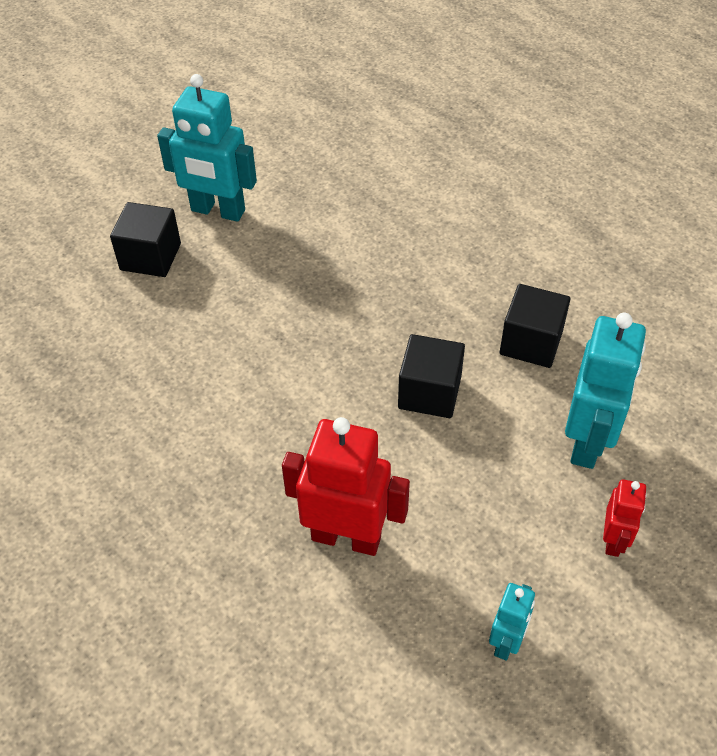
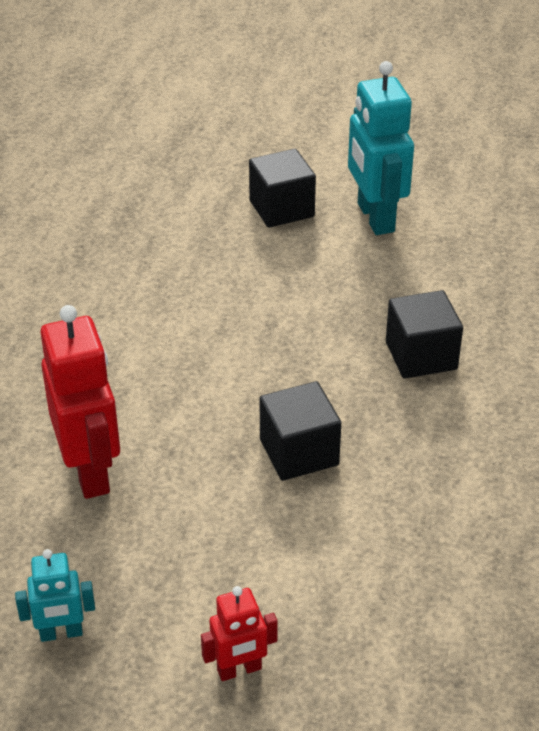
camera: 55 degrees right, 10 degrees down
black cube [500,284,570,368] -> black cube moved to [386,290,463,379]
turquoise robot [565,313,646,469] -> none

